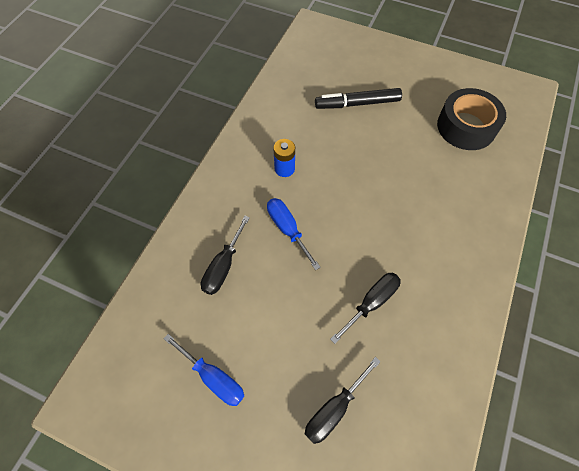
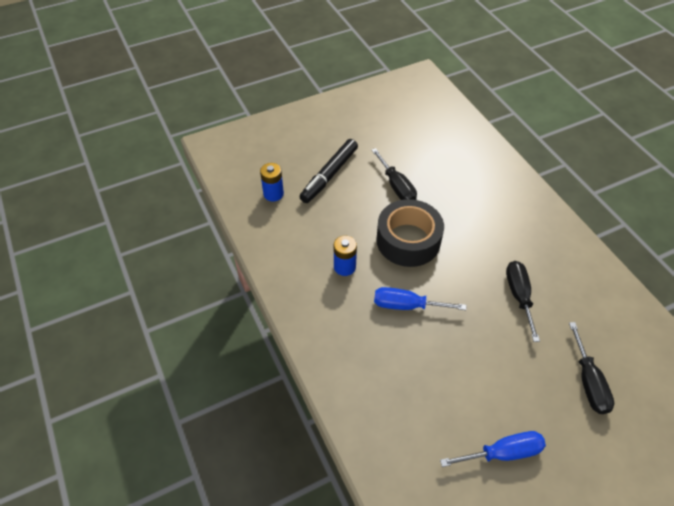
camera: 50 degrees left, 10 degrees down
black screwdriver [201,216,250,295] -> black screwdriver moved to [372,148,417,200]
black tape [437,88,506,150] -> black tape moved to [376,199,444,267]
none -> blue battery [260,163,284,202]

